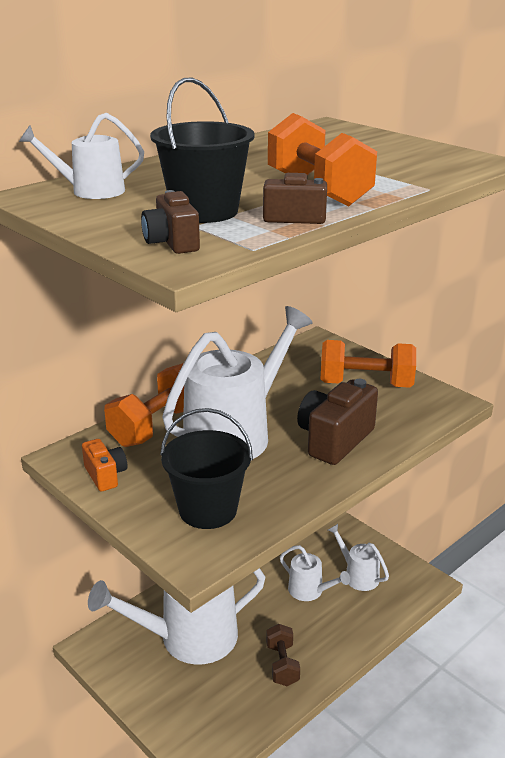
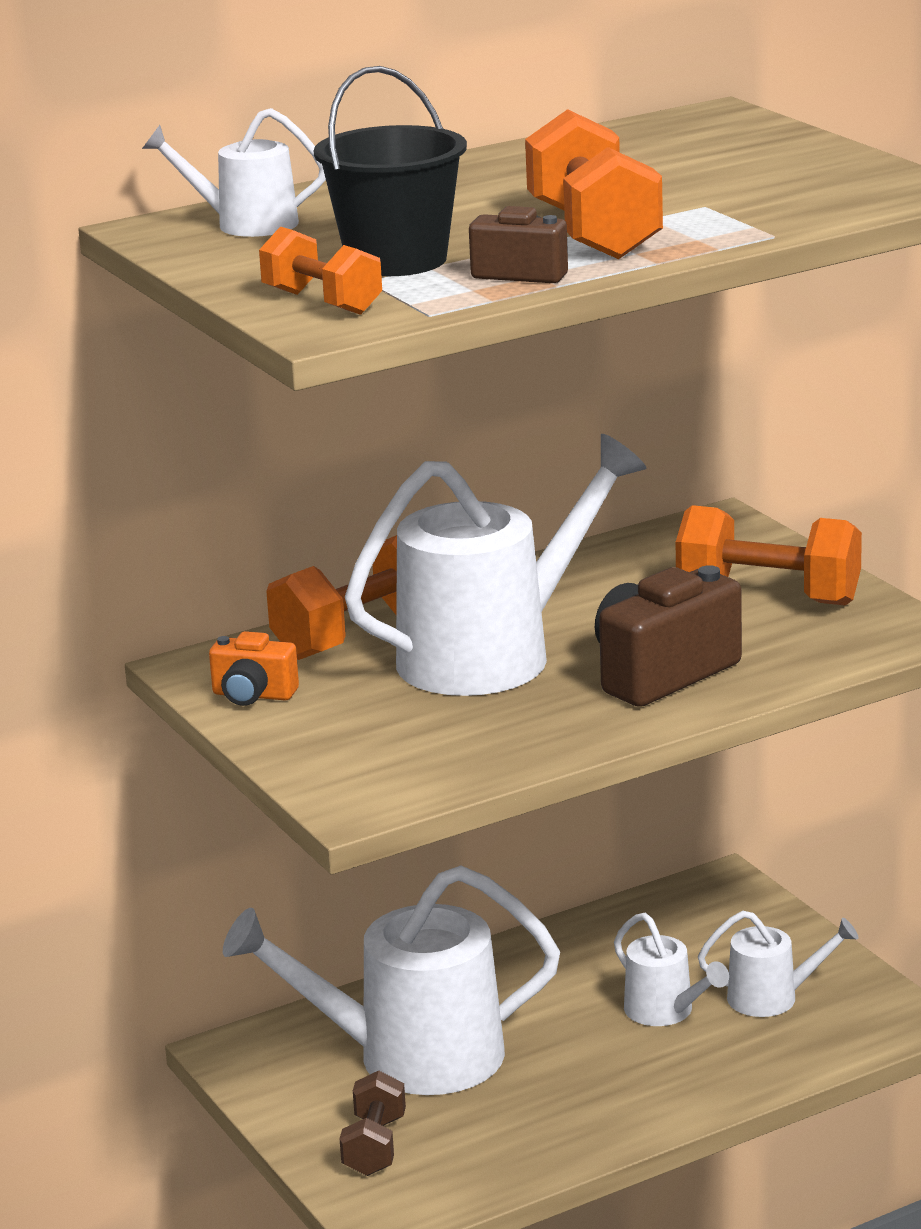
camera: 15 degrees right, 5 degrees down
orange camera [82,439,127,492] -> orange camera turned 120 degrees clockwise [209,631,299,706]
brown camera [141,190,200,254] -> orange dumbbell [259,226,382,315]
black bucket [160,408,253,529] -> none
brown dumbbell [266,624,300,686] -> brown dumbbell moved to [340,1071,406,1176]
white watering can [328,524,389,591] -> white watering can turned 120 degrees clockwise [698,911,859,1017]

